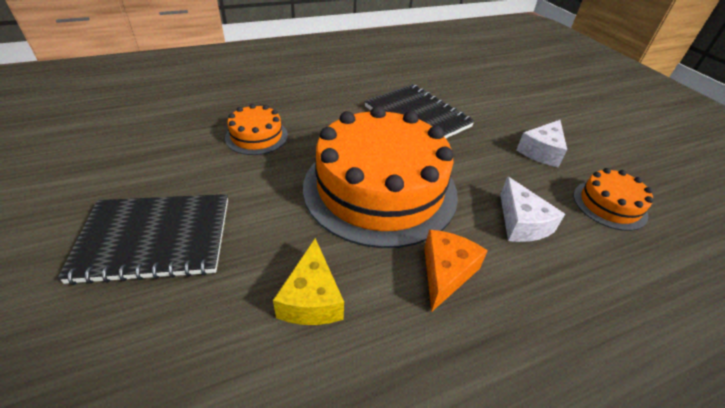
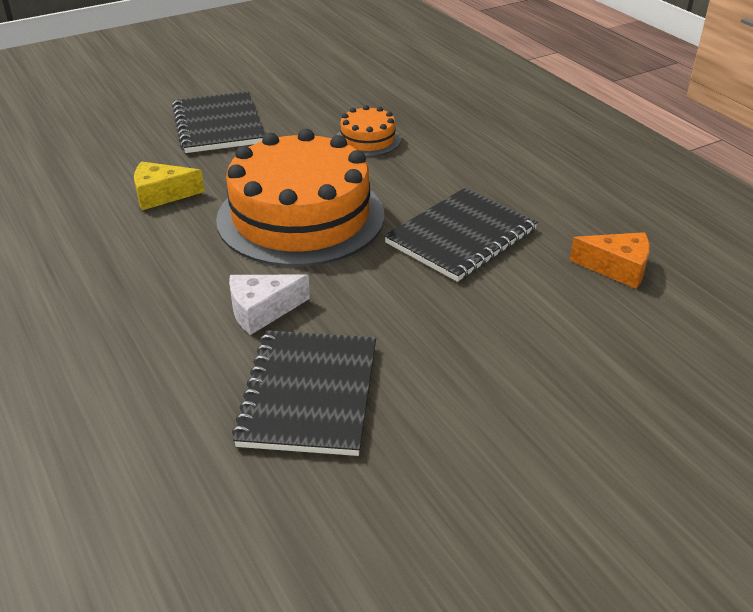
camera: 85 degrees right, 5 degrees down
orange cheese [424,230,488,312] -> orange cheese moved to [570,232,650,289]
white cheese [516,120,567,167] -> none
orange cake [573,168,653,231] -> black notebook [232,330,376,456]

